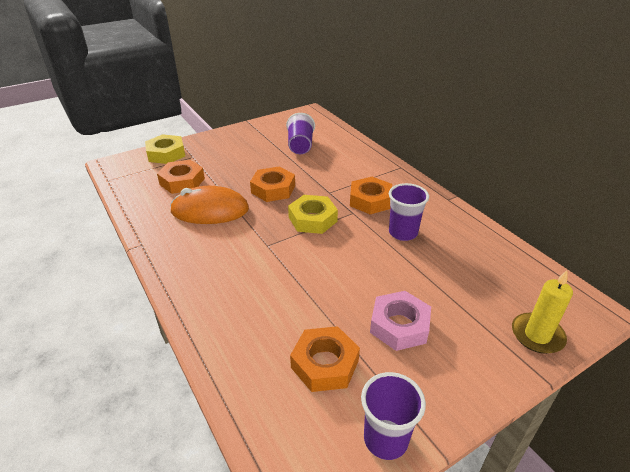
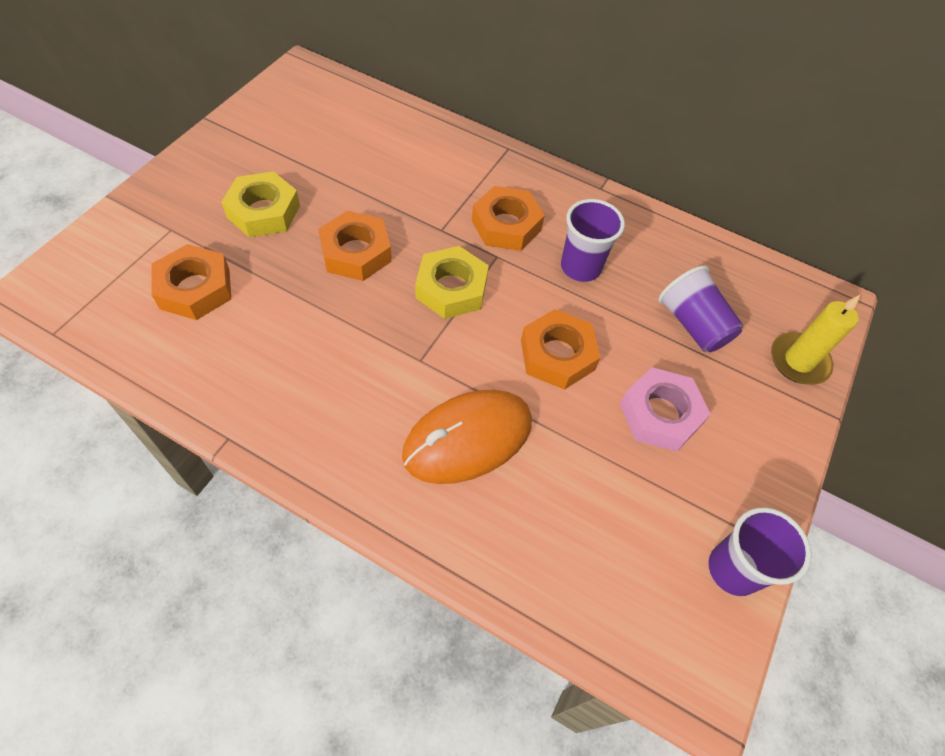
camera: 35 degrees left, 20 degrees up
yellow nut [145,134,185,164] -> yellow nut moved to [221,171,300,238]
orange mouse [170,186,249,224] -> orange mouse moved to [402,390,532,484]
purple cup [286,113,315,154] -> purple cup moved to [658,266,743,352]
orange nut [290,326,360,392] -> orange nut moved to [521,309,600,390]

